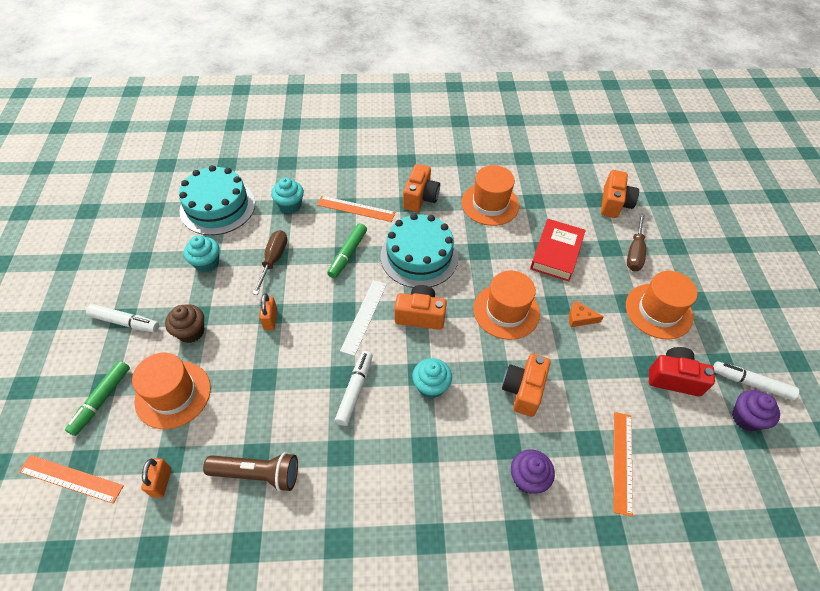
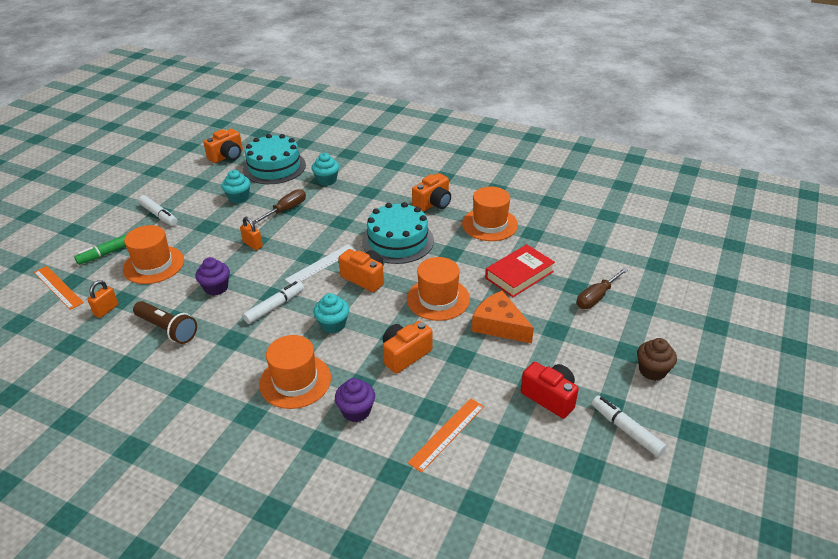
camera: 30 degrees right, 15 degrees down
brown cupcake [165,304,204,343] -> brown cupcake moved to [637,338,677,381]
orange padlock [259,293,278,330] -> orange padlock turned 75 degrees counterclockwise [240,217,263,250]
orange ruler [317,196,395,222] -> none
green marker [327,223,367,278] -> none
orange cheese [569,300,604,327] -> orange cheese [472,291,534,343], size x1.92
orange camera [601,170,639,218] -> orange camera moved to [203,129,243,163]
orange hat [626,271,698,339] -> orange hat moved to [259,335,331,409]
purple cupcake [732,390,780,431] -> purple cupcake moved to [196,257,230,296]

